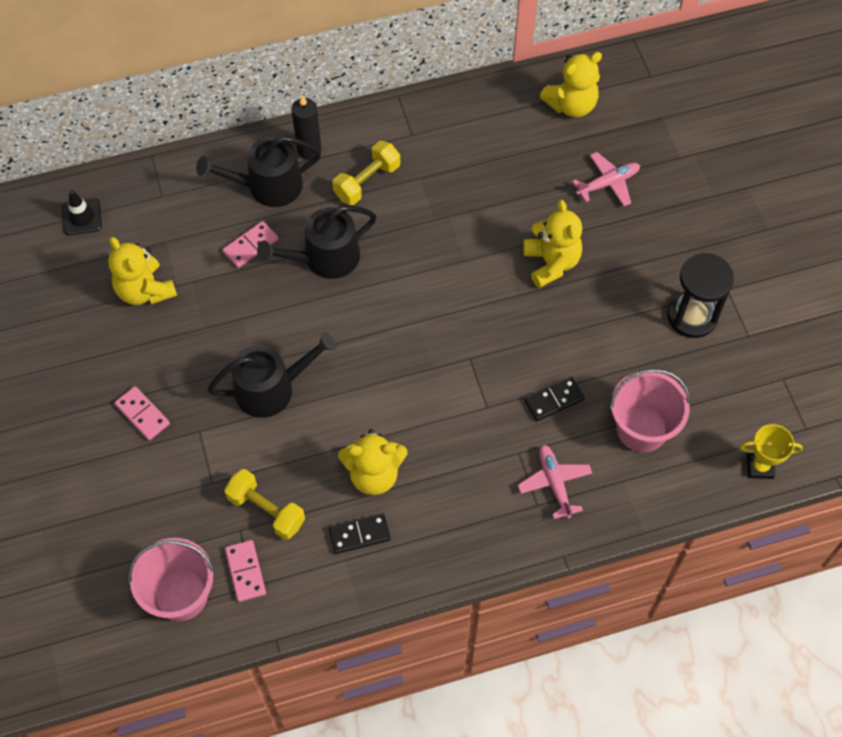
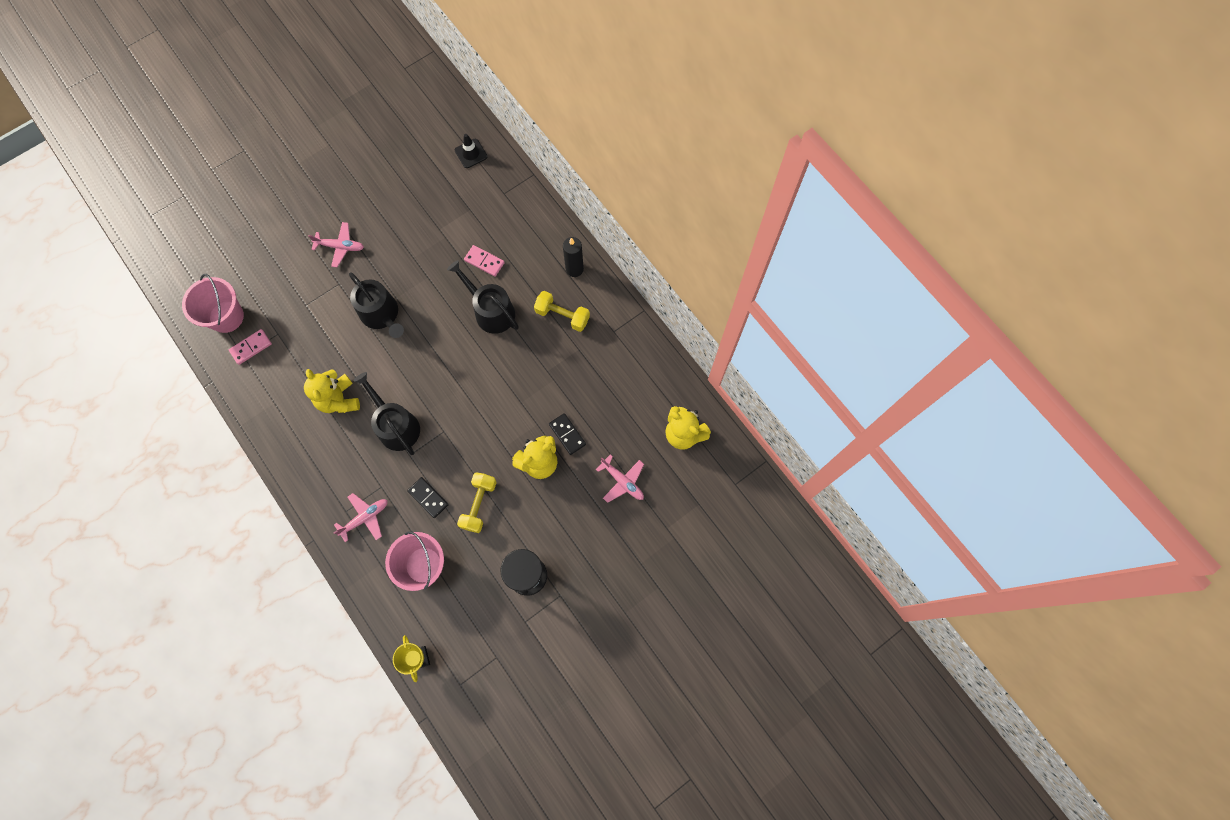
camera: 70 degrees right, 10 degrees up
yellow teddy bear [108,237,177,305] -> none
pink domino [115,386,170,440] -> pink plane [308,222,364,267]
black watering can [196,136,321,207] -> black watering can moved to [353,372,420,455]
yellow dumbbell [224,469,305,540] -> yellow dumbbell moved to [457,472,497,533]
black domino [328,513,391,554] -> black domino moved to [549,413,586,455]

